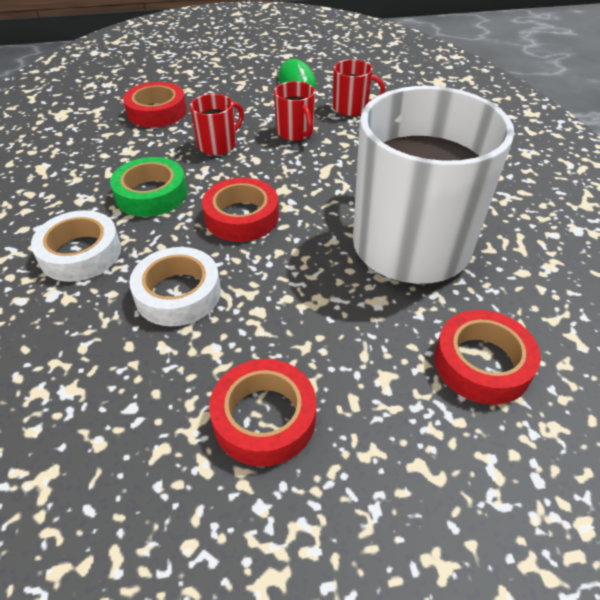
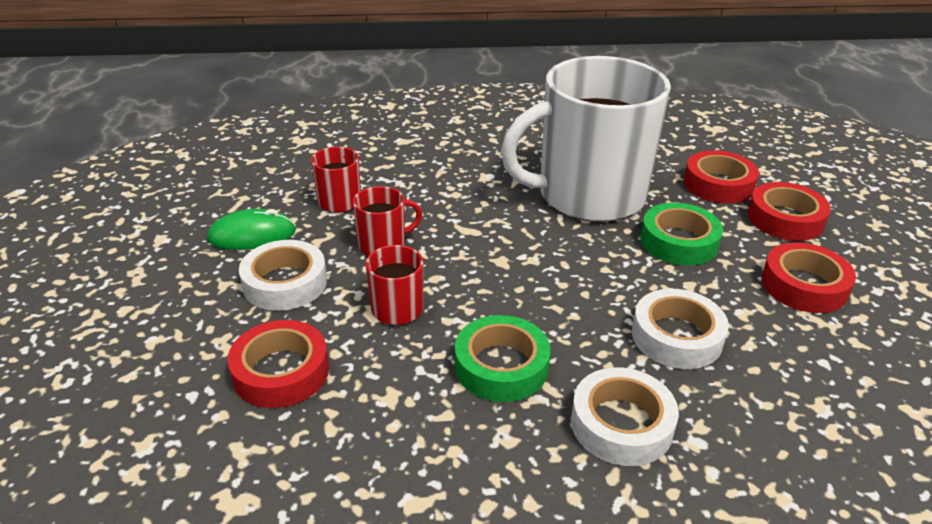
camera: 85 degrees left, 10 degrees down
red tape [202,177,279,242] -> red tape moved to [747,182,831,241]
none -> white tape [239,240,327,311]
none -> green tape [640,203,723,266]

